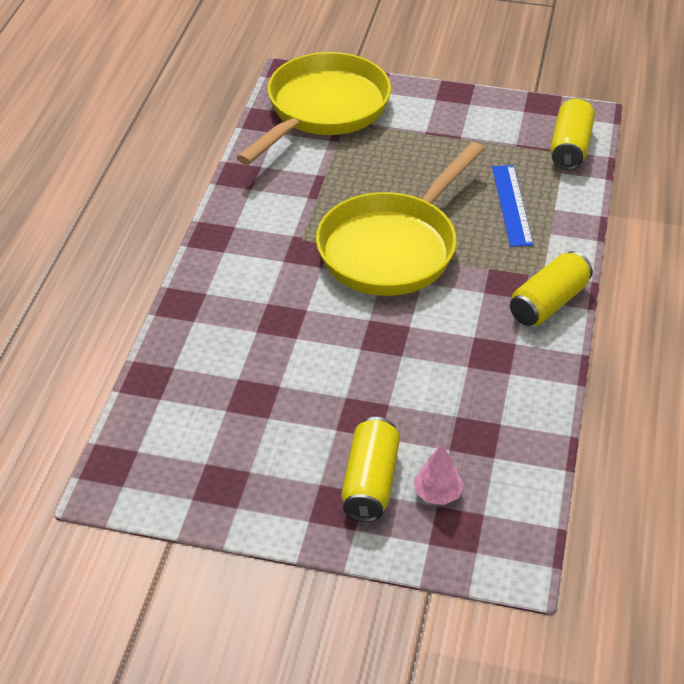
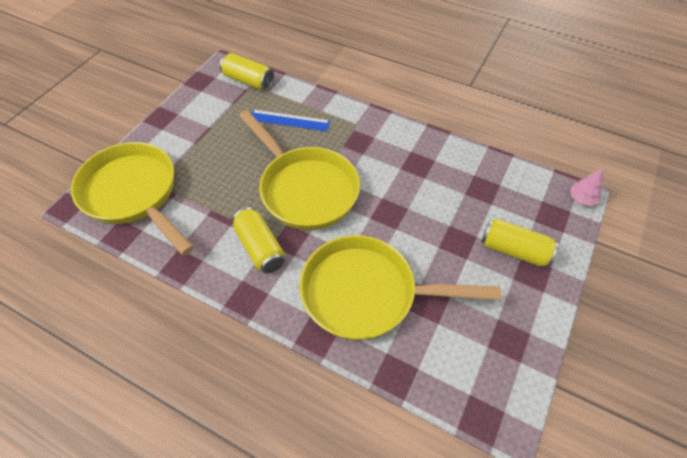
camera: 75 degrees left, 10 degrees up
pink tree [414,445,464,505] -> pink tree moved to [570,169,603,206]
yellow can [510,251,593,326] -> yellow can moved to [232,207,285,274]
none -> yellow pan [299,235,501,340]

